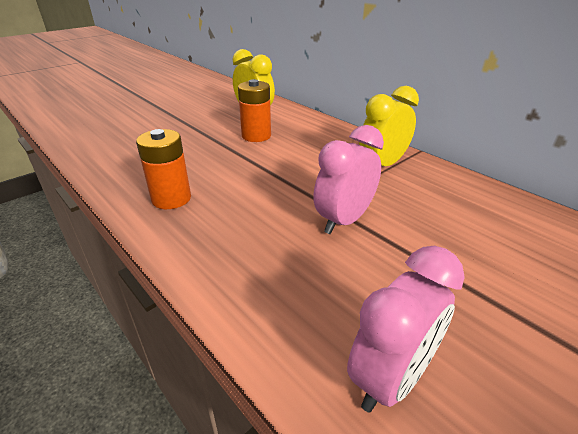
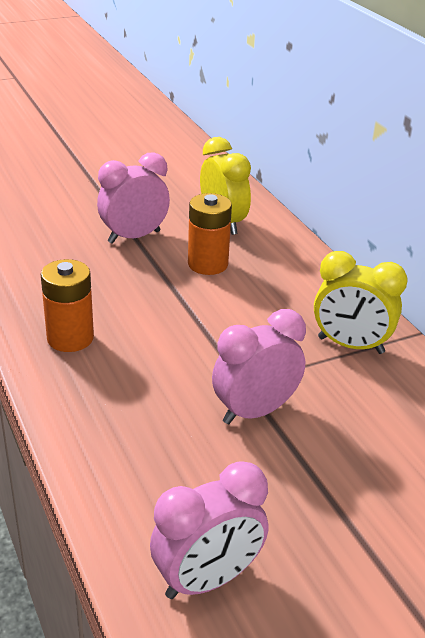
camera: 15 degrees right, 0 degrees up
yellow clock [359,86,419,166] -> yellow clock turned 135 degrees counterclockwise [314,251,407,354]
none -> pink clock [97,152,170,244]

